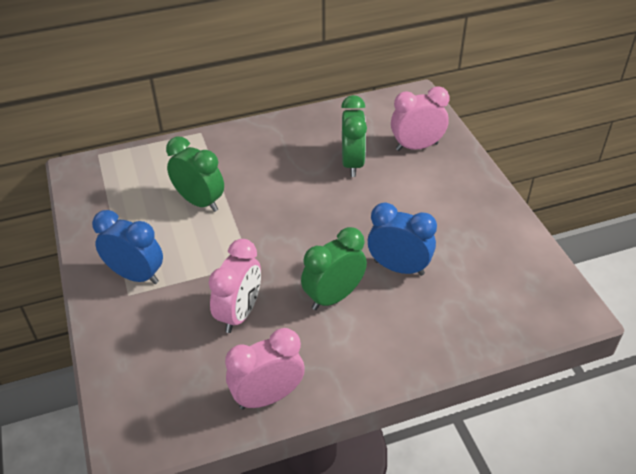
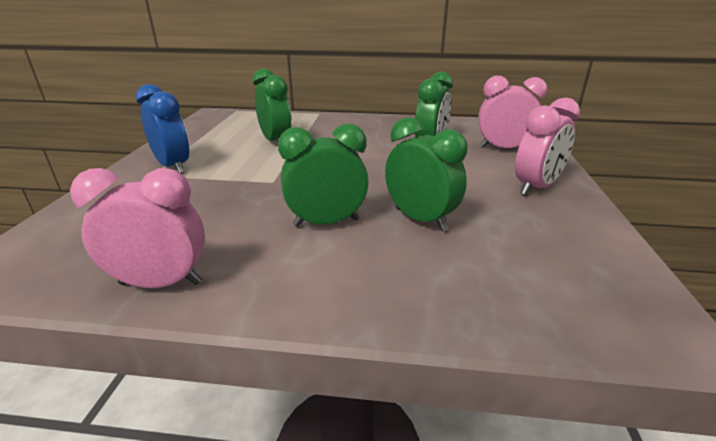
camera: 25 degrees right, 15 degrees down
pink clock [209,239,261,333] -> pink clock moved to [515,98,580,196]
blue clock [368,202,437,276] -> green clock [385,117,468,231]

